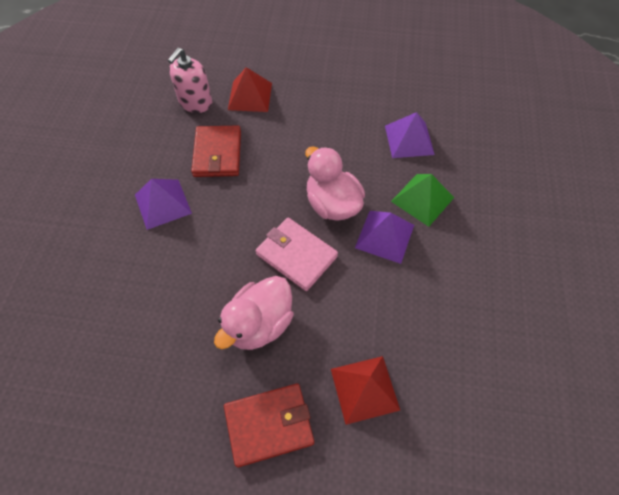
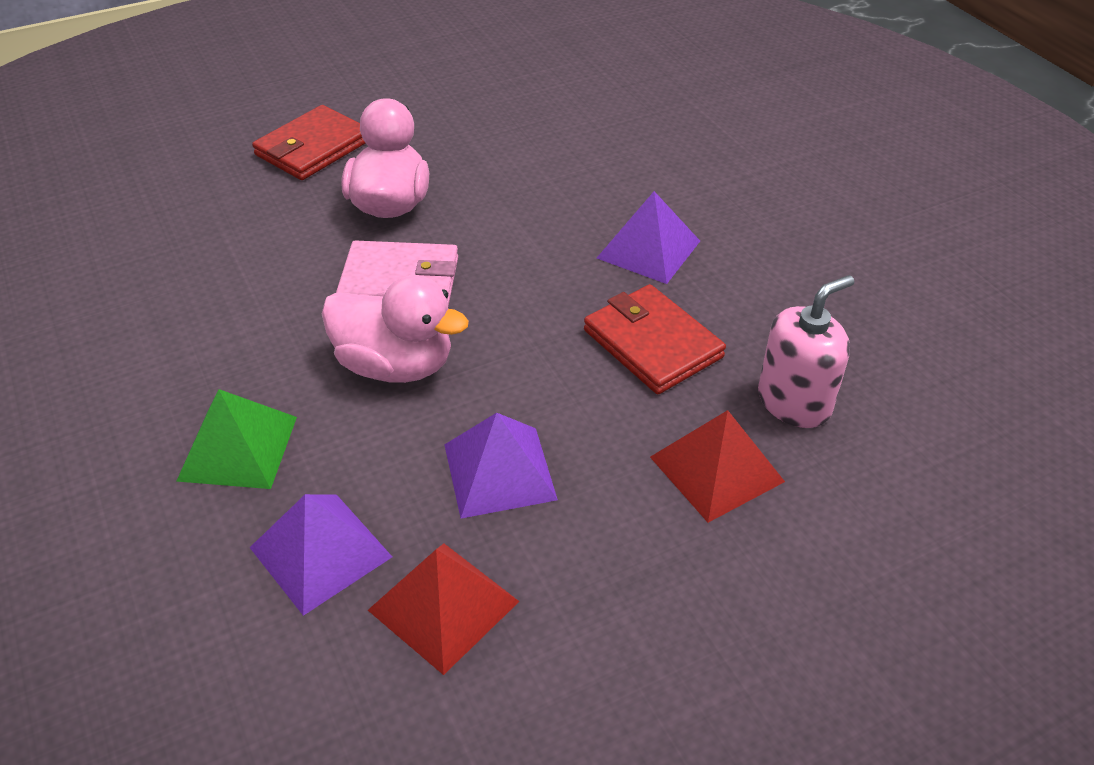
camera: 145 degrees right, 15 degrees down
pink soap dispenser [168,48,212,113] -> pink soap dispenser turned 60 degrees clockwise [758,275,854,428]
red pyramid [331,356,401,425] -> red pyramid moved to [368,544,520,675]
purple pyramid [355,211,414,264] -> purple pyramid moved to [444,413,558,519]

